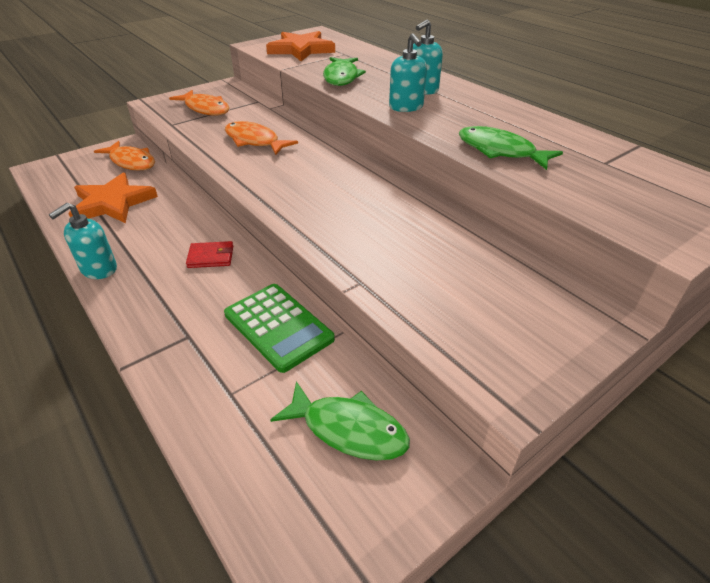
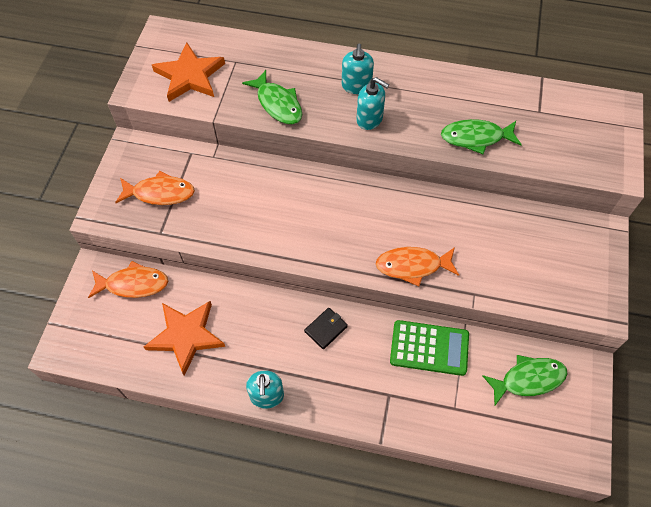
camera: 40 degrees left, 20 degrees up
red wallet [186,241,233,268] -> black wallet [304,308,348,349]
orange fish [225,121,298,155] -> orange fish moved to [376,247,459,286]

